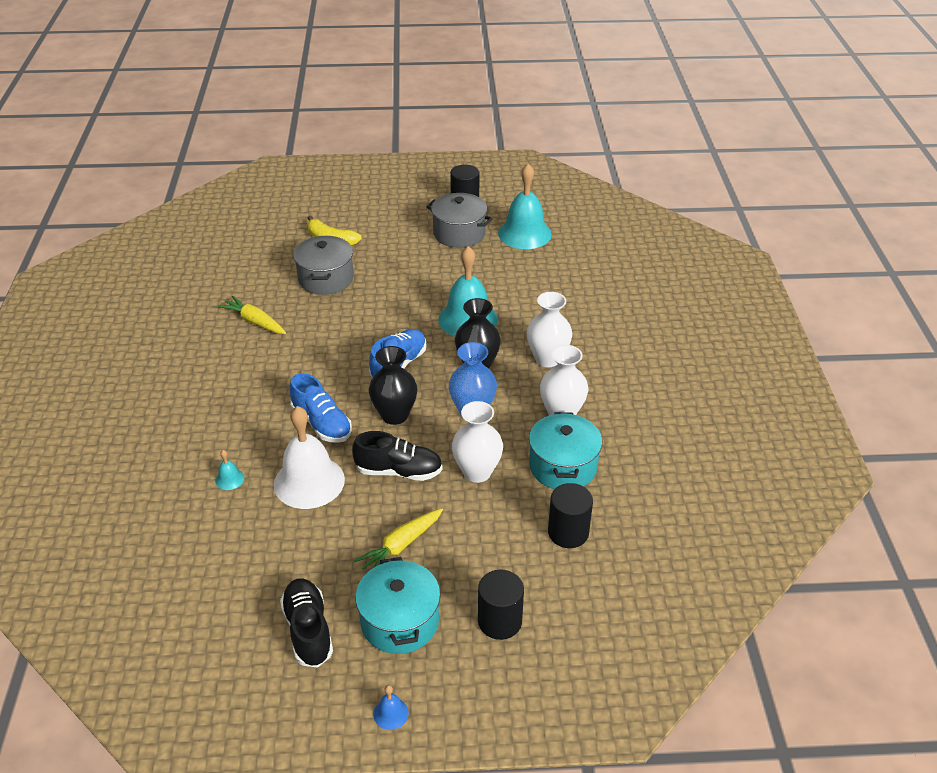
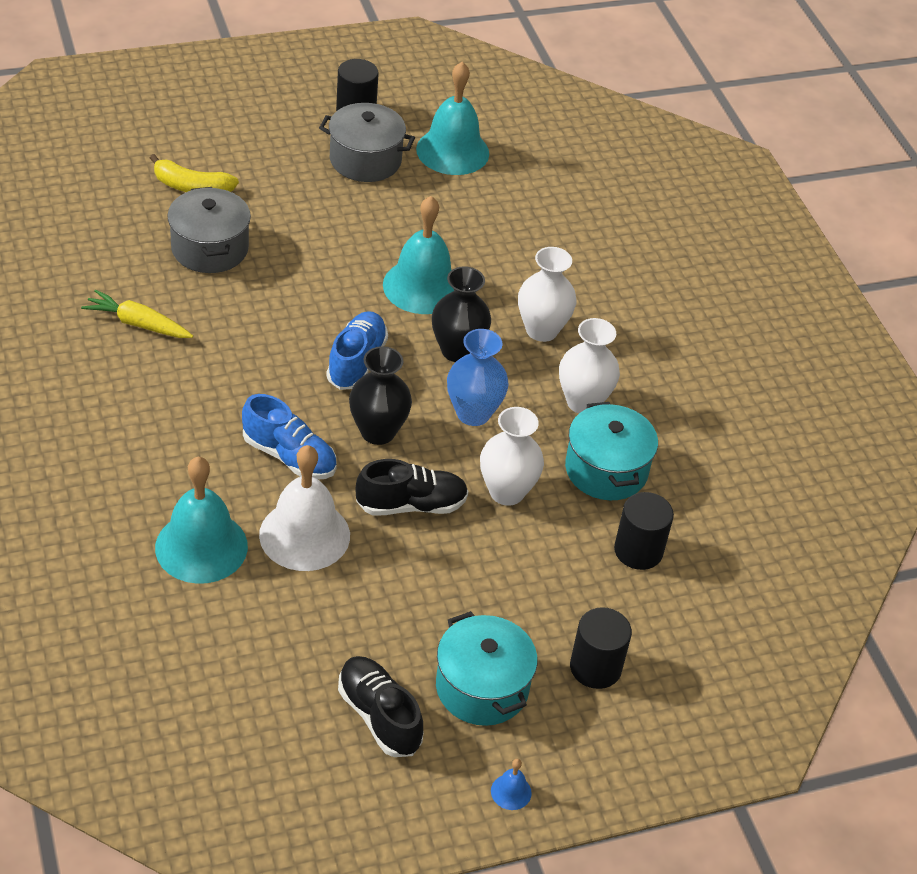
camera: 20 degrees left, 5 degrees up
turquoise bell [215,450,244,490] -> turquoise bell [155,456,248,584], size x2.46
yellow carrot [354,508,443,569] -> none

